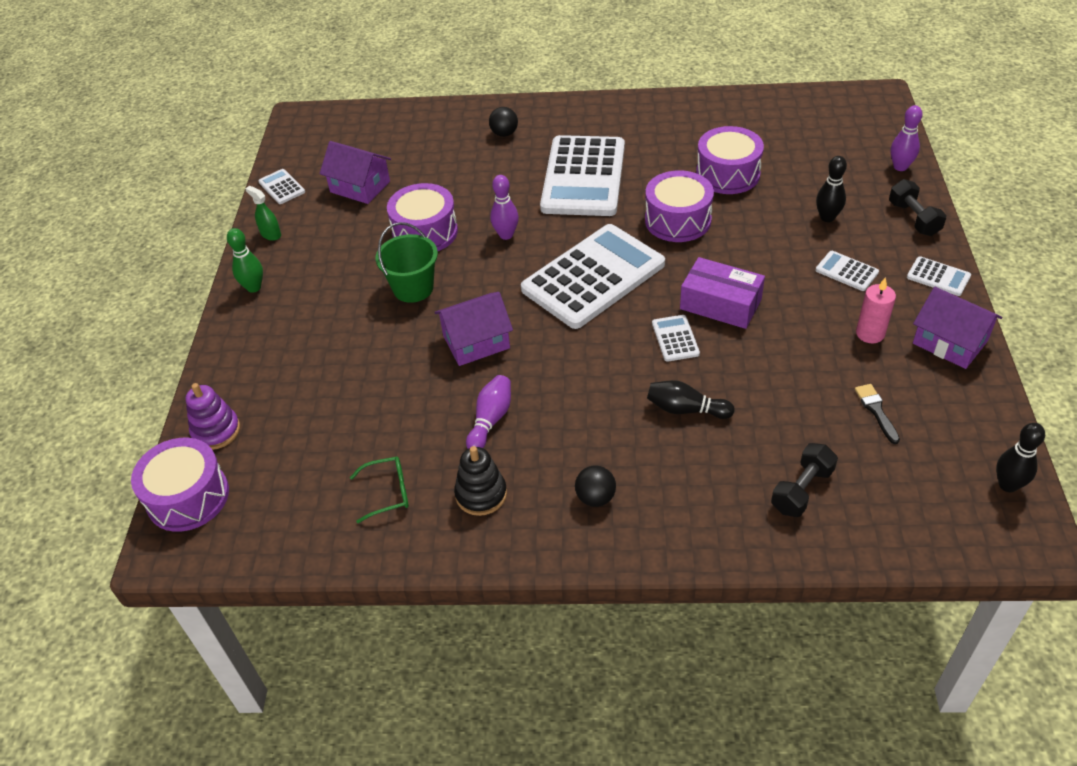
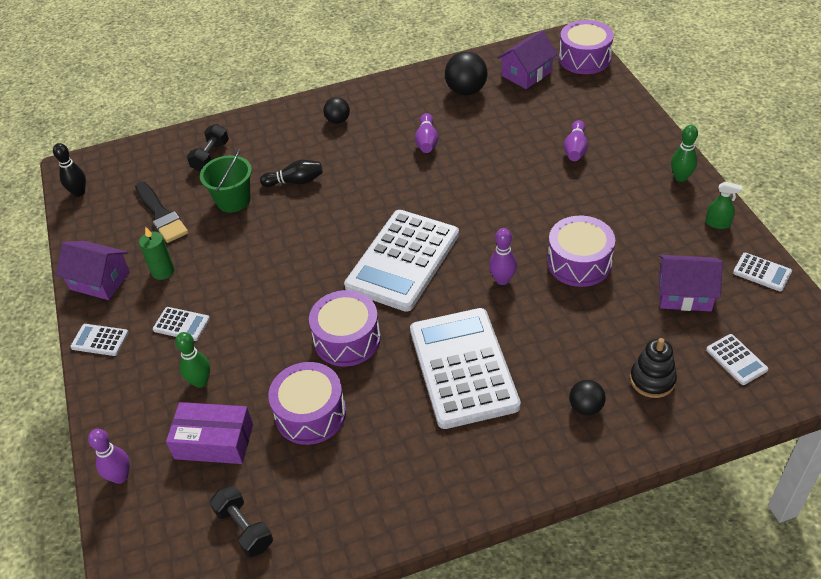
camera: 160 degrees right, 0 degrees up
purple stacking toy [185,383,240,450] -> none
green glasses [350,457,409,523] -> black ball [445,51,487,95]
green bucket [376,222,438,303] -> green bucket moved to [200,149,252,212]
purple house [434,292,513,366] -> purple house moved to [497,30,558,89]
black stacking toy [454,446,507,516] -> black stacking toy moved to [630,338,677,398]
white calculator [652,315,700,362] -> white calculator moved to [706,334,768,385]
purple box [680,257,765,329] -> purple box moved to [166,402,253,464]
black bowling pin [816,156,847,222] -> green bowling pin [175,332,210,388]
black brush [855,384,900,444] -> black brush [135,182,188,243], size x1.77
pink candle [856,277,896,343] -> green candle [139,226,175,280]
black dumbbell [889,179,946,236] -> black dumbbell moved to [210,485,273,557]
none -> purple bowling pin [564,120,588,161]

